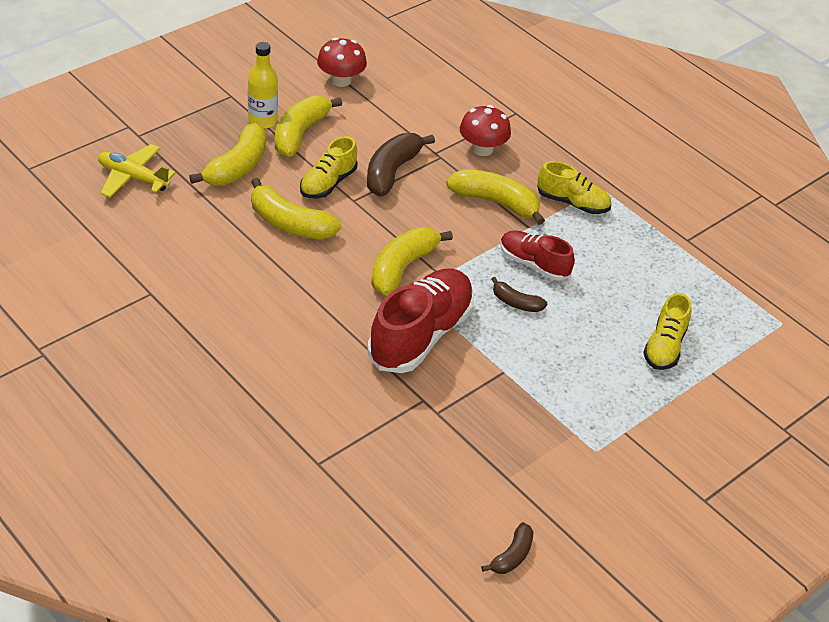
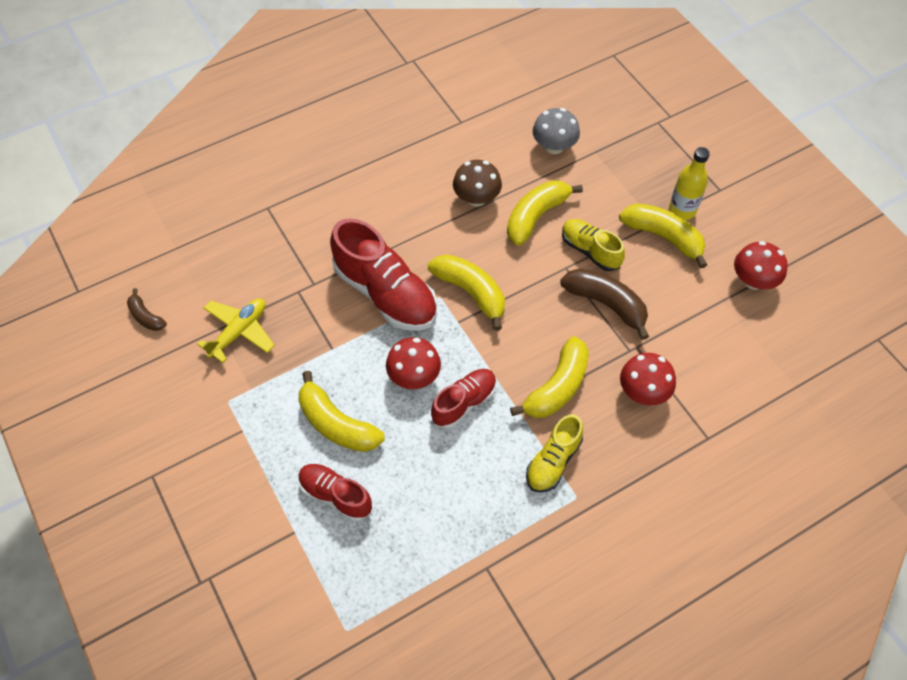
camera: 105 degrees right, 15 degrees up
yellow plane [98,144,176,198] -> yellow plane moved to [197,298,275,363]
yellow banana [189,123,266,186] -> yellow banana moved to [299,371,384,452]
brown banana [491,277,547,312] -> red mushroom [386,337,441,389]
yellow shoe [643,293,691,370] -> red shoe [298,464,372,521]
none -> brown mushroom [453,160,502,207]
none -> grey mushroom [532,108,580,154]

